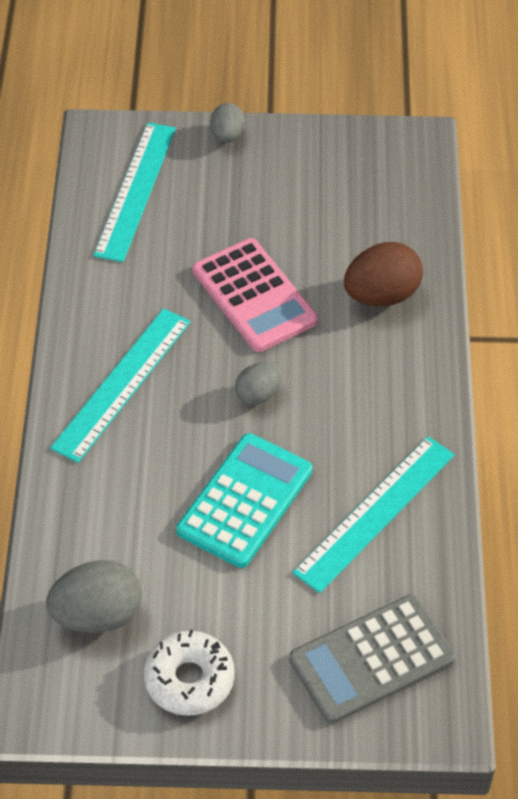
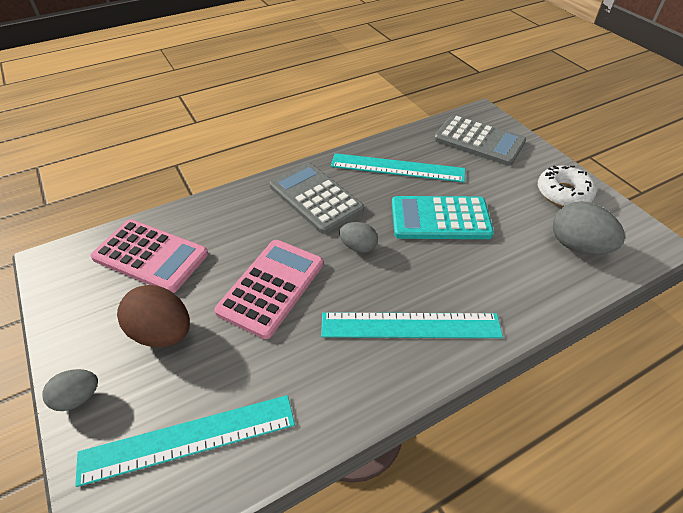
camera: 120 degrees left, 5 degrees down
brown egg [344,242,423,306] -> brown egg moved to [117,285,190,347]
none -> pink calculator [90,219,208,293]
none -> grey calculator [270,163,364,234]

